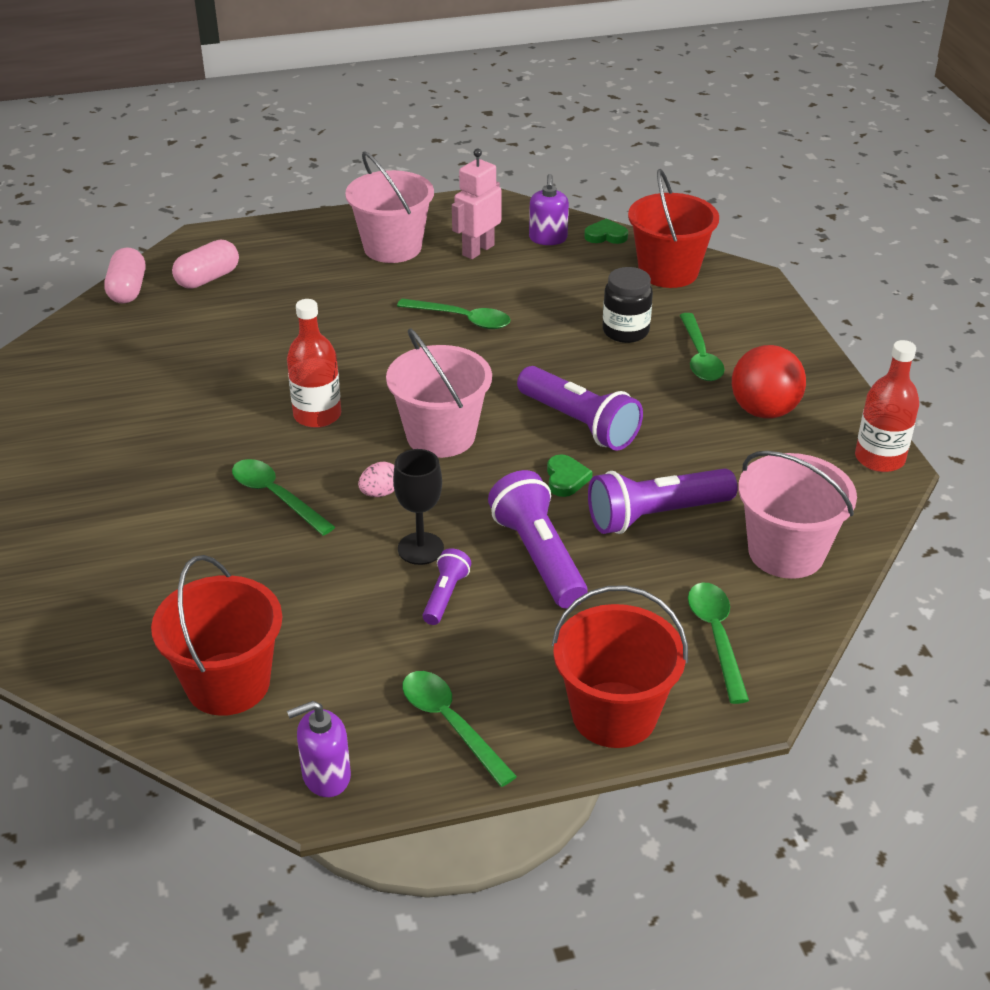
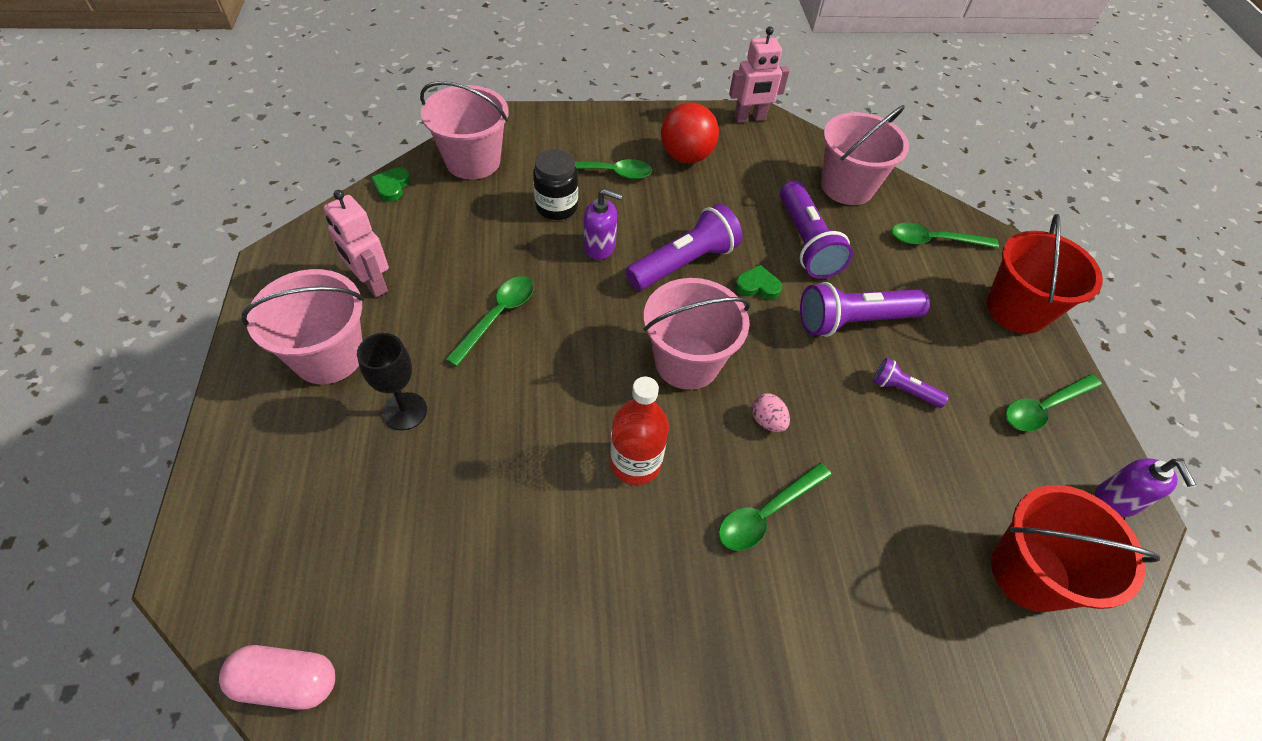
camera: 85 degrees left, 15 degrees up
pink capsule [172,240,239,289] -> none
black goblet [393,449,444,565] -> black goblet moved to [357,333,427,430]
purple soap dispenser [529,174,569,245] -> purple soap dispenser moved to [584,189,622,260]
red bucket [628,169,719,288] -> pink bucket [420,81,509,180]
red bottle [855,340,919,472] -> pink robot [729,26,790,123]

